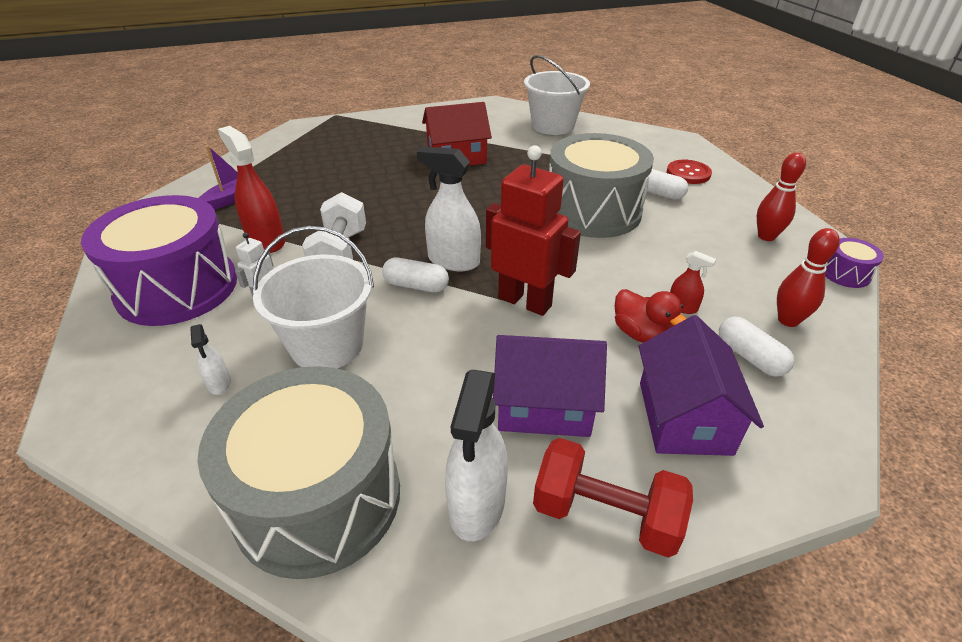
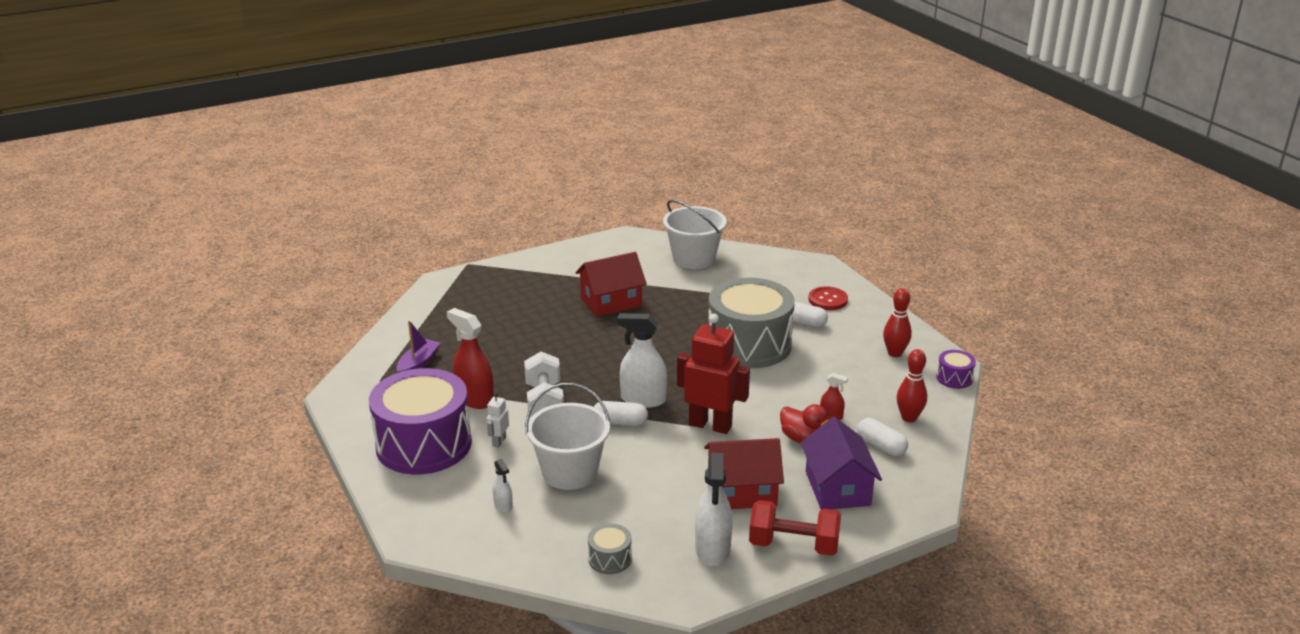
camera: 10 degrees left, 10 degrees down
grey drum [197,366,400,579] -> grey drum [588,523,632,574], size x0.41
purple house [493,335,607,437] -> red house [704,438,784,509]

